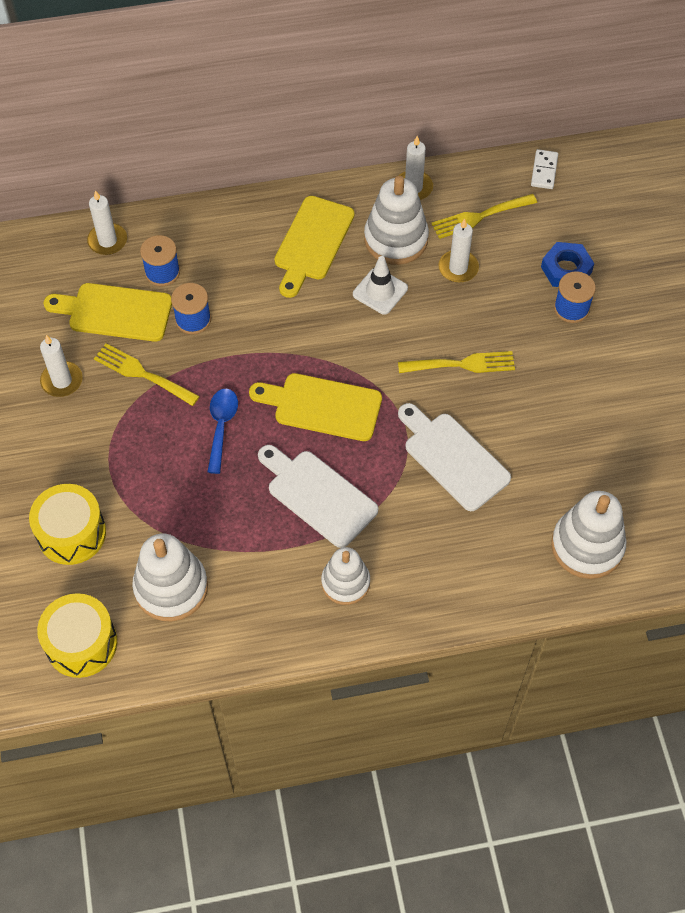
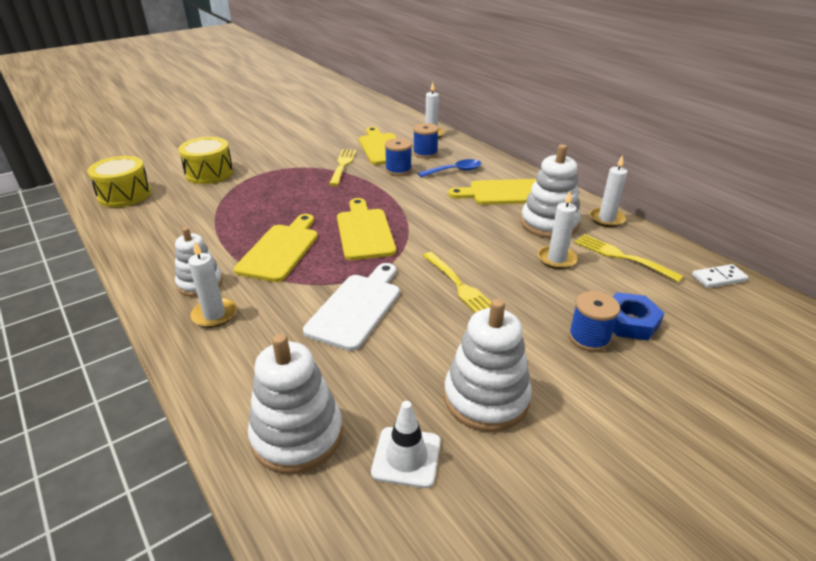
camera: 65 degrees right, 25 degrees down
white candle [40,335,83,397] -> white candle moved to [188,242,237,328]
white stacking toy [132,534,208,621] -> white stacking toy moved to [444,299,532,432]
blue spoon [208,389,238,474] -> blue spoon moved to [418,159,481,177]
white cutting board [258,445,378,548] -> yellow cutting board [234,214,318,282]
white traffic cone [353,256,408,315] -> white traffic cone moved to [371,401,441,488]

